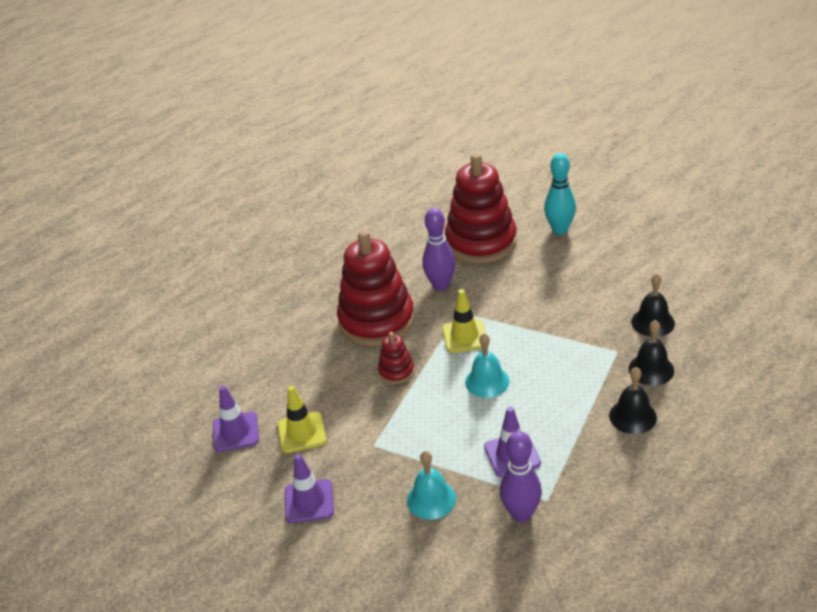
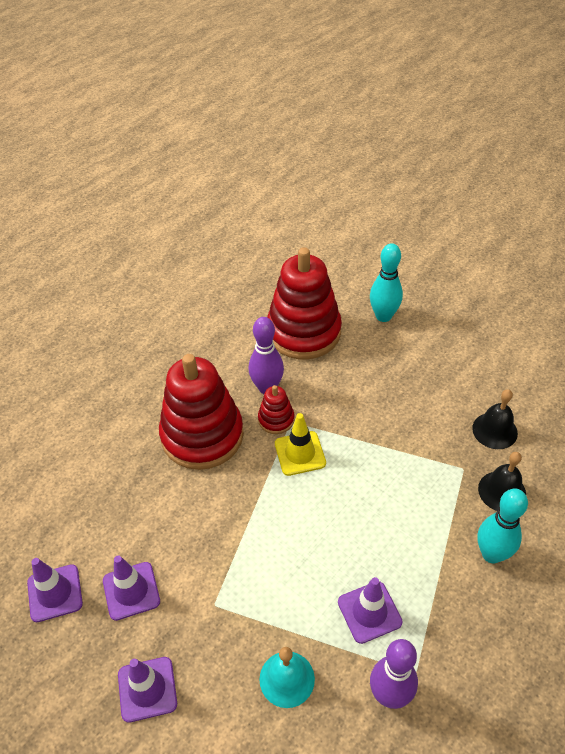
camera: 10 degrees left, 10 degrees up
yellow traffic cone [278,386,326,453] -> purple traffic cone [103,556,160,621]
red stacking toy [378,332,415,384] -> red stacking toy moved to [258,385,295,434]
turquoise bell [465,333,509,398] -> none
black bell [609,367,657,434] -> turquoise bowling pin [478,488,528,564]

